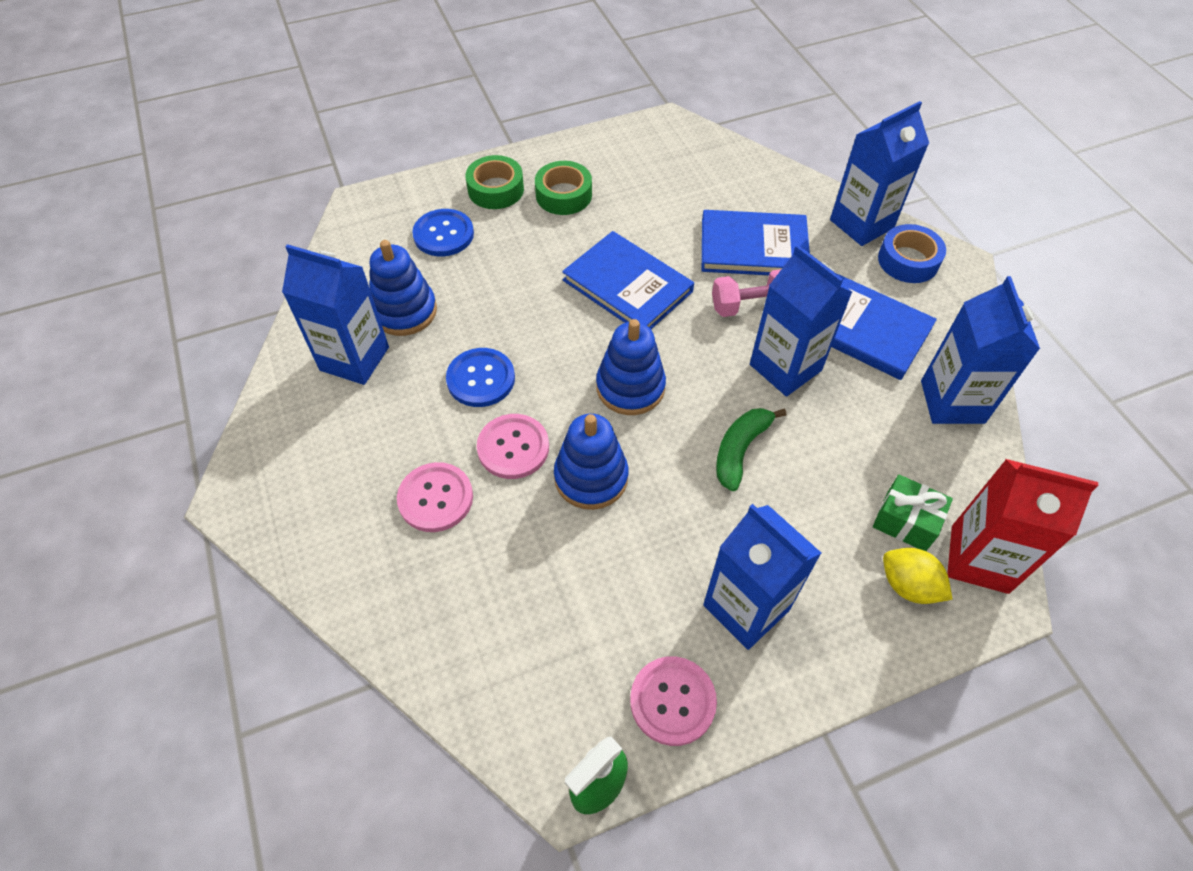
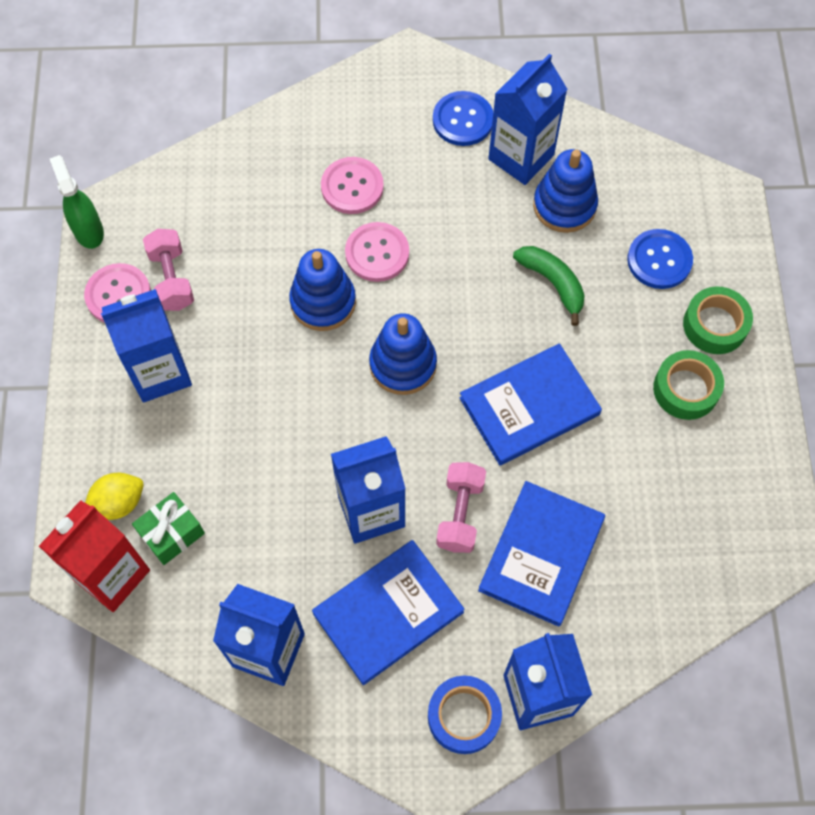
camera: 110 degrees right, 10 degrees up
blue button [446,348,515,407] -> blue button moved to [433,91,493,146]
green banana [716,408,786,491] -> green banana moved to [513,246,585,326]
none -> pink dumbbell [143,229,194,311]

